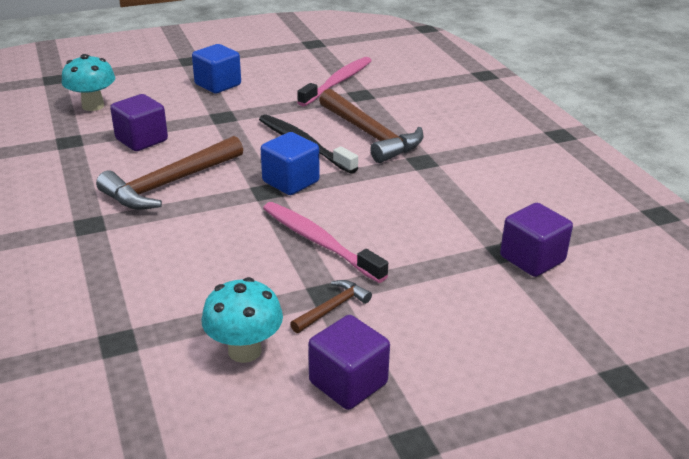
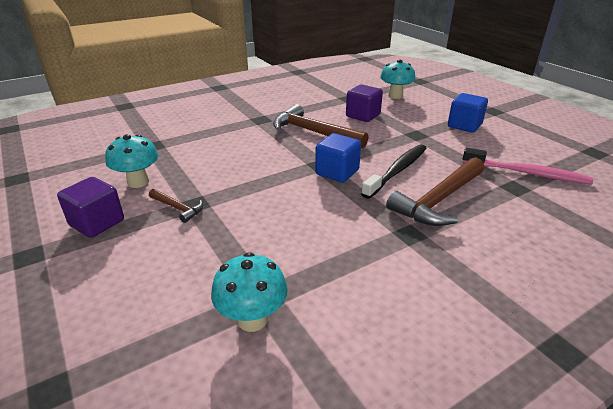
camera: 80 degrees right, 0 degrees up
pink toothbrush [263,202,388,283] -> none
purple cube [500,203,573,277] -> turquoise mushroom [211,252,288,332]

